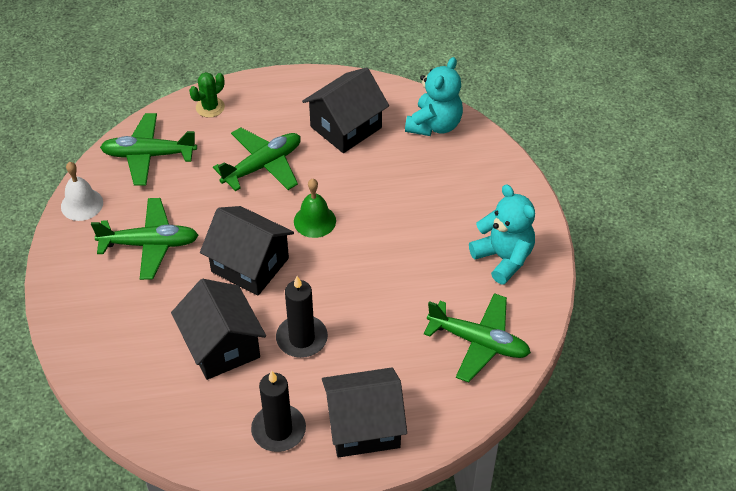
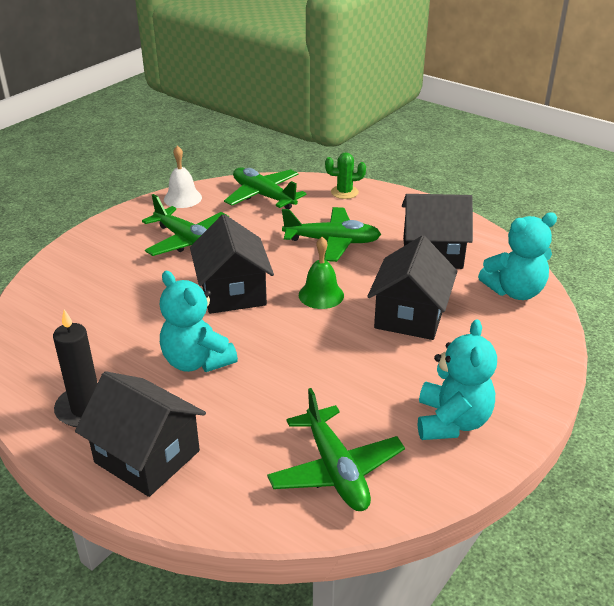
camera: 45 degrees right, 15 degrees down
black house [171,279,266,380] -> black house moved to [367,235,458,340]
black candle [276,276,328,358] -> turquoise teddy bear [160,271,238,372]

